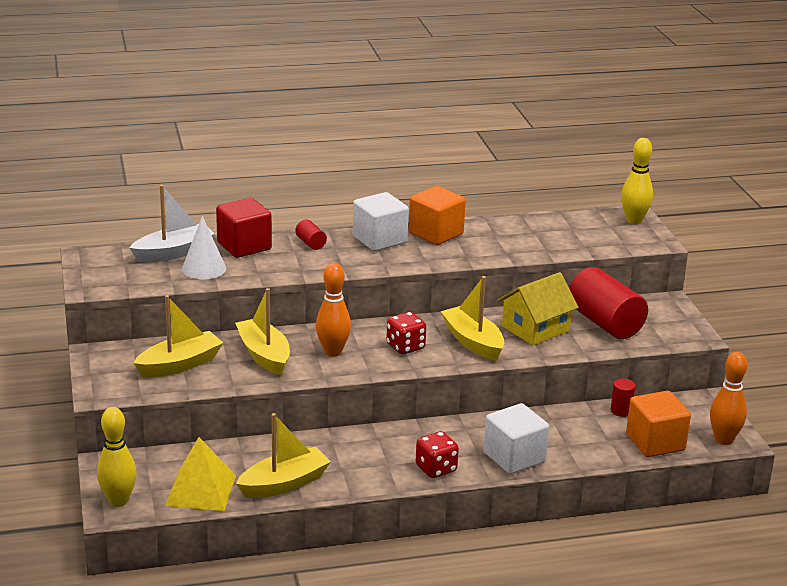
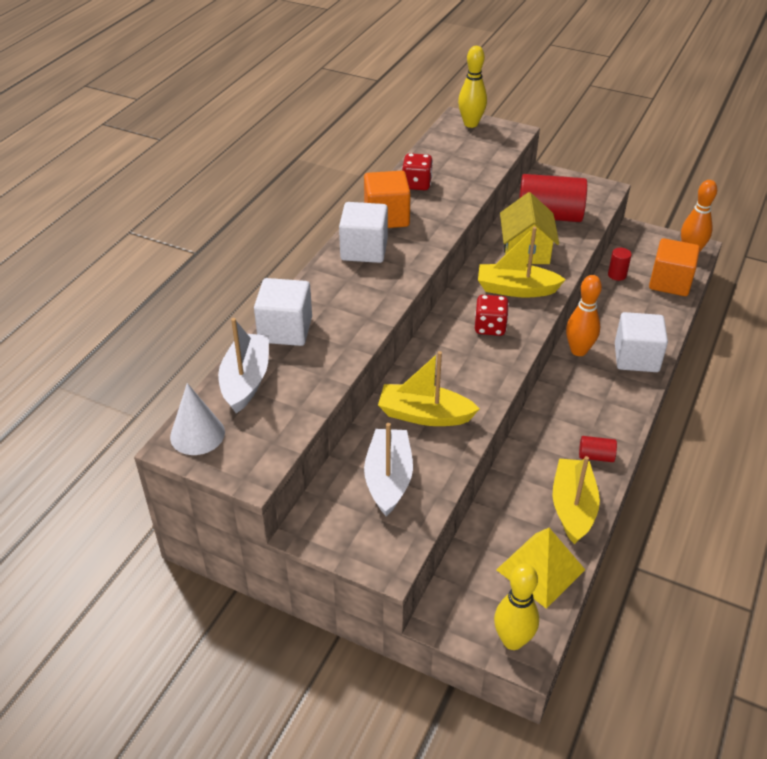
camera: 50 degrees left, 15 degrees up
yellow boat [133,295,223,377] -> white boat [364,423,413,516]
white cone [182,216,226,279] -> white cone moved to [170,383,225,455]
red cube [216,198,272,258] -> white cube [254,278,312,346]
red cylinder [295,220,327,250] -> red cylinder moved to [579,436,617,462]
orange bowling pin [316,263,351,357] -> orange bowling pin moved to [566,275,602,356]
red dice [416,431,459,478] -> red dice moved to [402,153,433,190]

